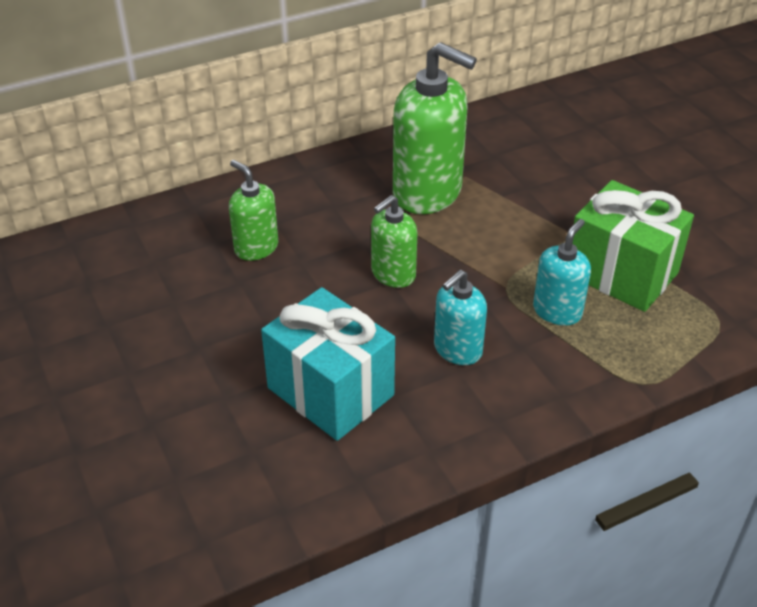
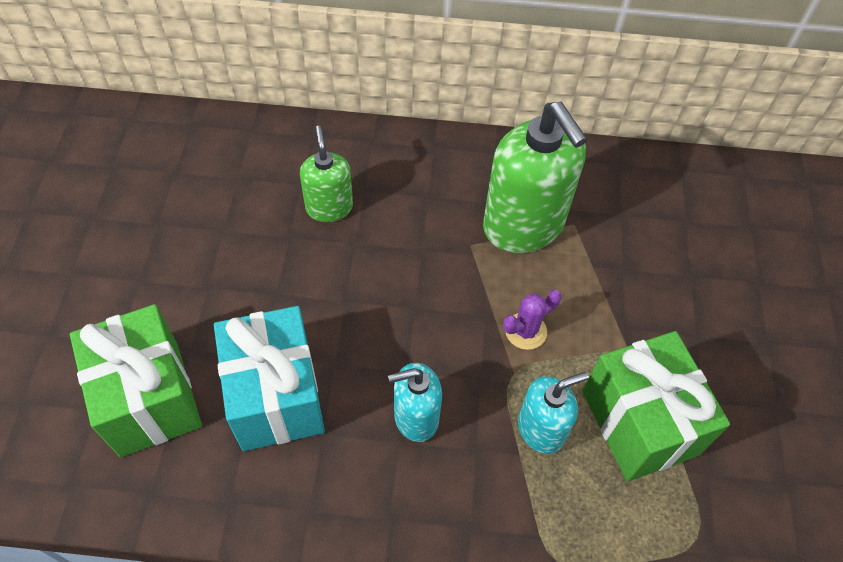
camera: 30 degrees right, 15 degrees up
green soap dispenser [371,195,418,288] -> none
none -> green gift [70,304,202,457]
none -> purple cactus [503,290,561,350]

